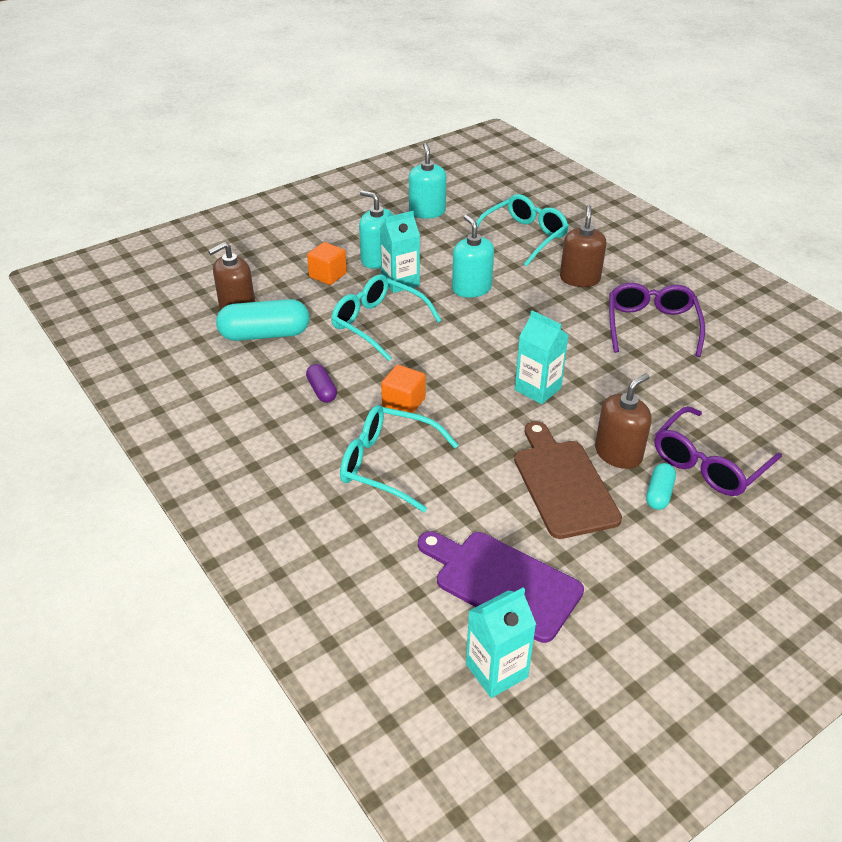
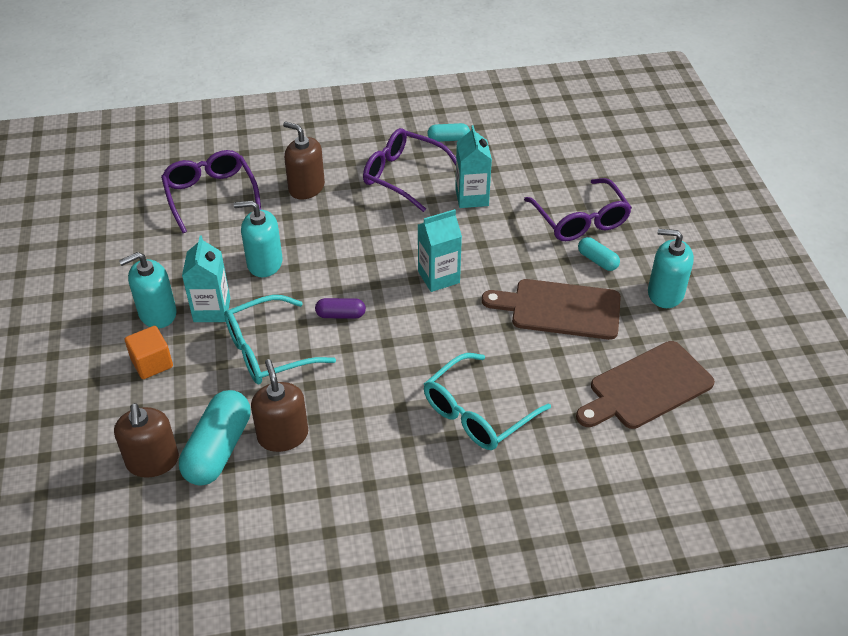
camera: 65 degrees left, 5 degrees up
purple capsule [306,364,337,403] -> purple capsule moved to [315,298,366,319]
orange cube [381,365,426,413] -> none
turquoise soap dispenser [409,143,446,219] -> turquoise soap dispenser moved to [648,229,694,308]
purple cutting board [418,531,584,643] -> brown cutting board [576,341,715,429]
turquoise carton [466,587,536,698] -> turquoise carton moved to [455,125,492,208]
turquoise glasses [471,194,569,267] -> purple glasses [161,150,261,233]
brown soap dispenser [595,373,652,469] -> brown soap dispenser moved to [251,359,308,452]
none -> turquoise capsule [427,123,470,142]

